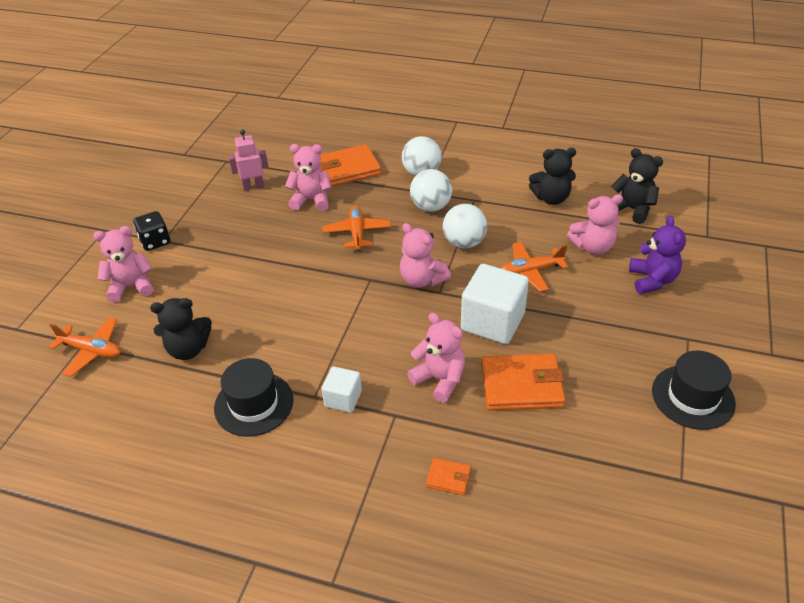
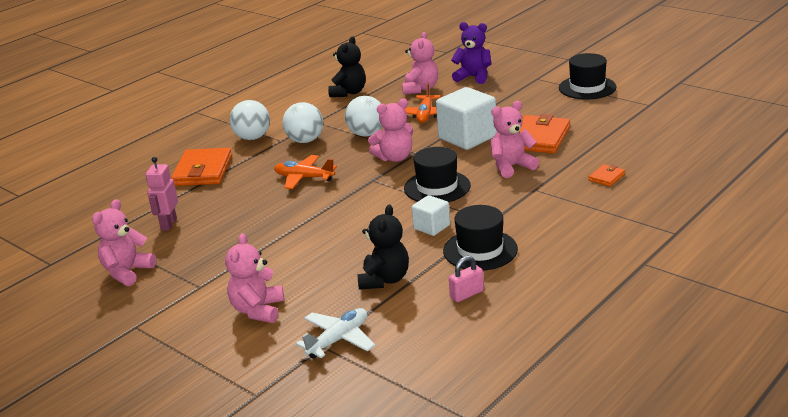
camera: 65 degrees left, 15 degrees down
orange plane [49,317,121,377] -> white plane [296,308,375,359]
black dice [133,211,170,251] -> none
pink teddy bear [285,144,332,211] -> pink teddy bear moved to [92,199,156,286]
white cube [322,366,362,413] -> white cube moved to [412,195,450,236]
black teddy bear [611,148,663,224] -> none
none -> black hat [404,147,471,202]
none -> pink padlock [449,256,484,302]

